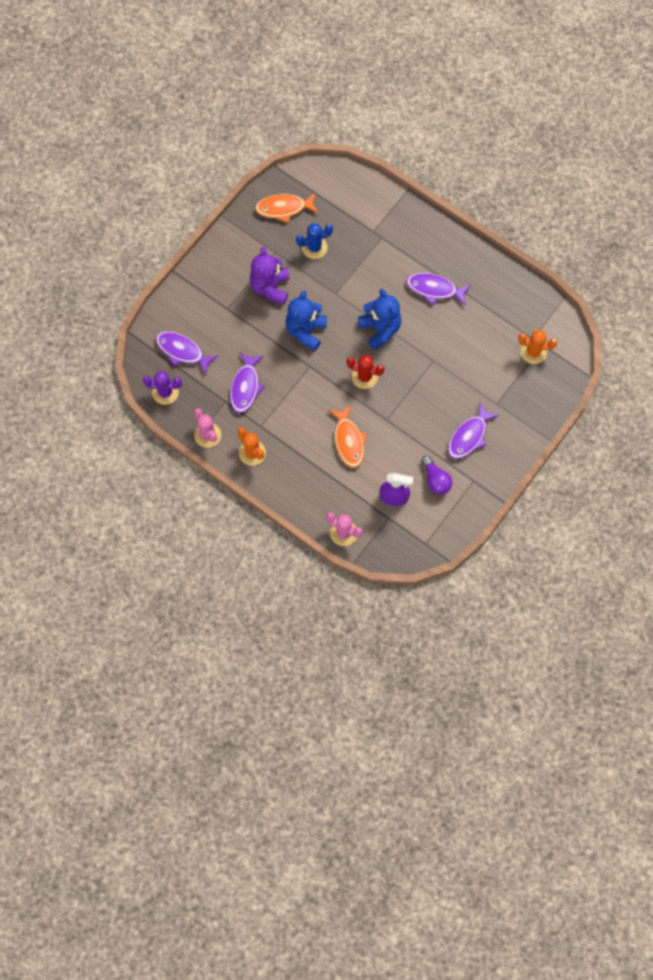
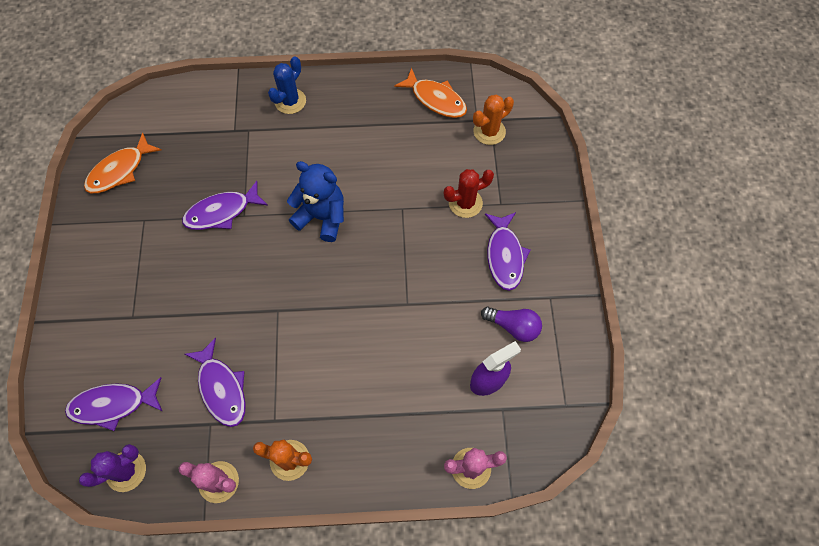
camera: 40 degrees left, 5 degrees down
purple teddy bear [250,246,290,304] -> none
blue teddy bear [285,291,327,351] -> none
blue cactus [296,223,333,259] -> blue cactus moved to [268,56,306,114]
orange fish [329,405,367,468] -> orange fish moved to [394,68,467,118]
red cactus [347,355,385,389] -> red cactus moved to [444,169,494,218]
purple fish [406,273,471,306] -> purple fish moved to [182,181,268,230]

